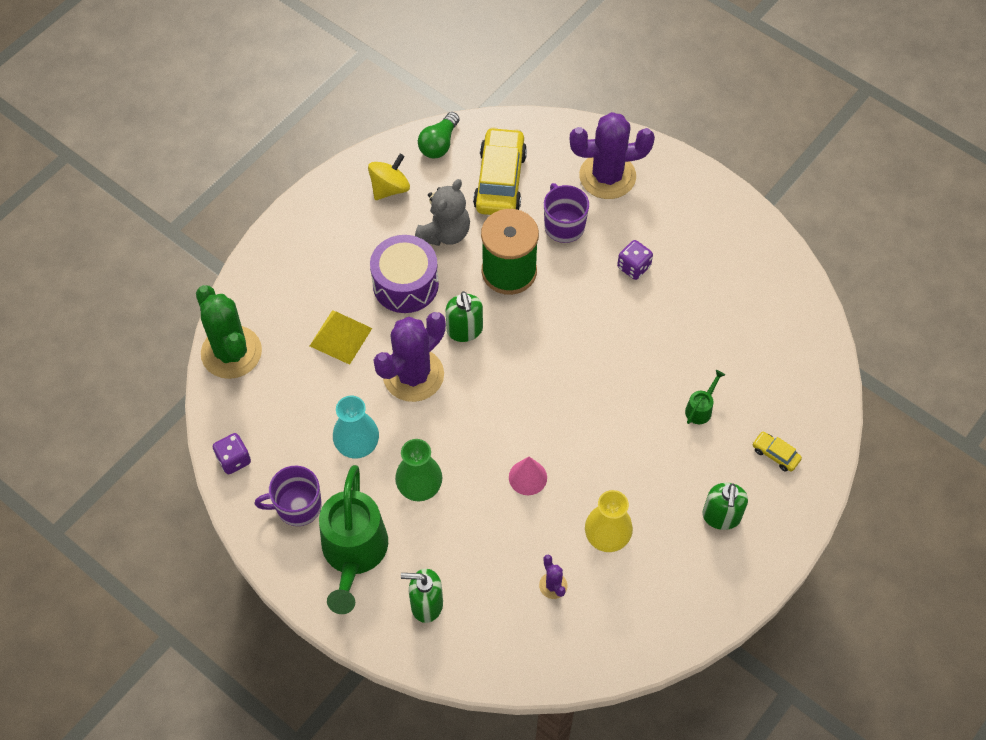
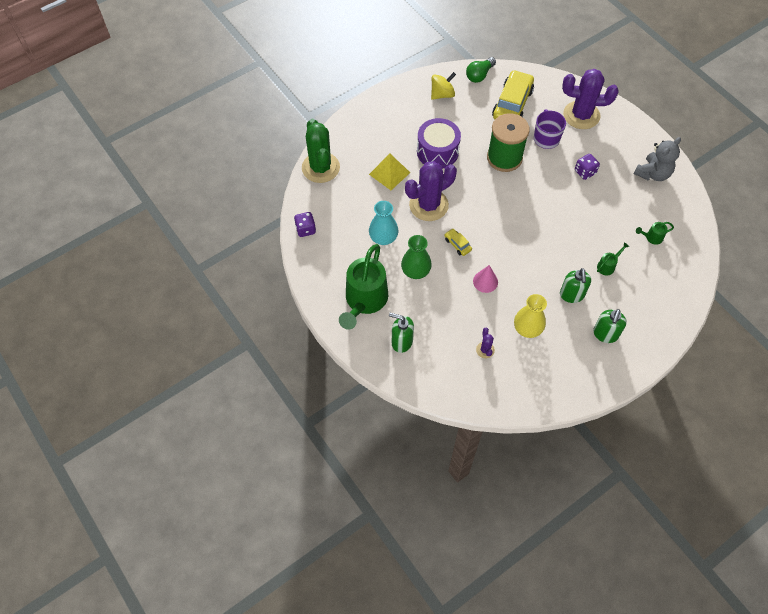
camera: 15 degrees right, 0 degrees up
purple mug [255,465,322,526] -> none
grey teddy bear [415,179,470,246] -> grey teddy bear moved to [634,137,681,181]
green soap dispenser [446,291,483,342] -> green soap dispenser moved to [560,268,591,303]
yellow car [752,432,802,472] -> yellow car moved to [444,229,472,256]
none -> green watering can [636,222,674,245]

